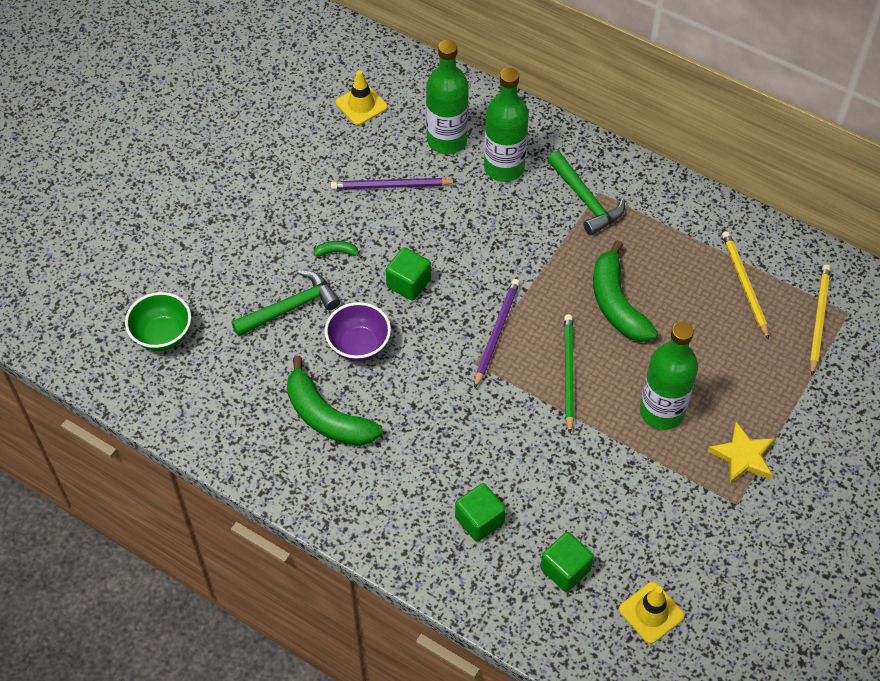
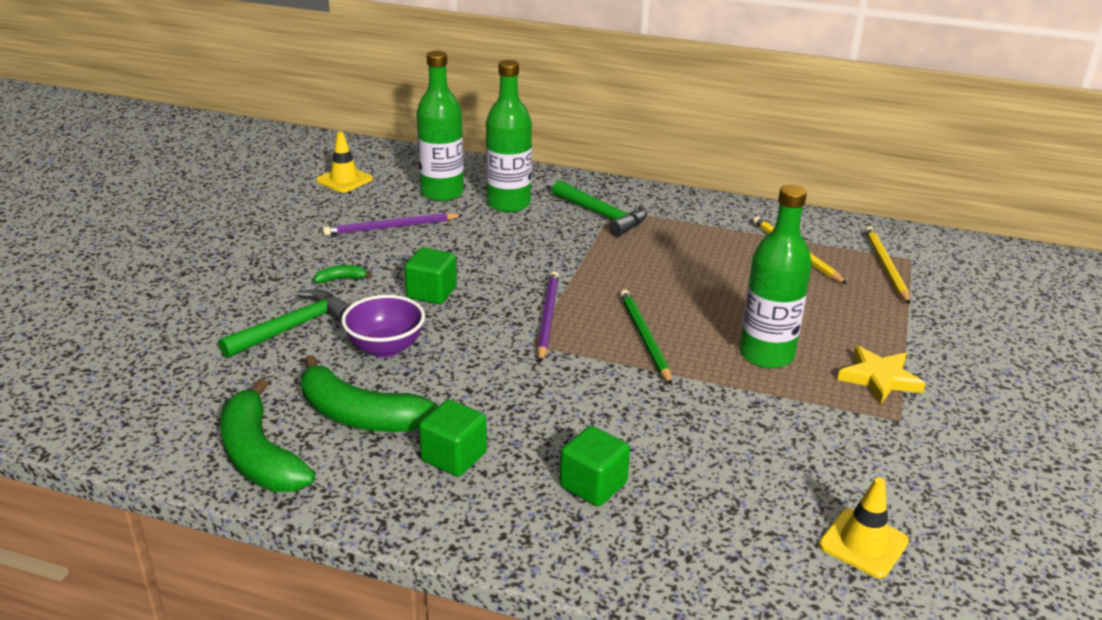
camera: 15 degrees left, 25 degrees down
green bowl [125,292,191,351] -> none
green cube [540,532,594,592] -> green cube moved to [419,400,487,476]
green banana [593,240,658,342] -> green banana moved to [220,378,315,492]

